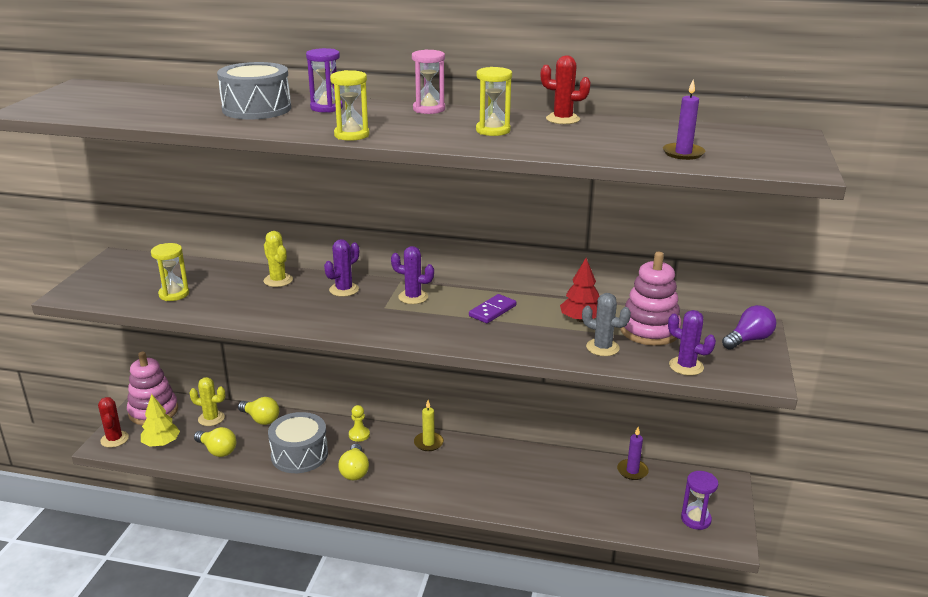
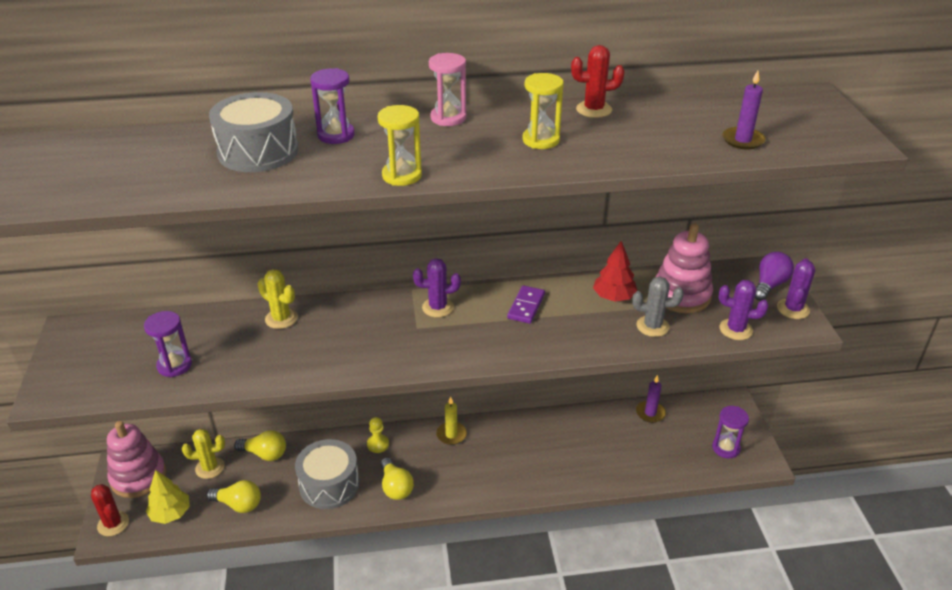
camera: 20 degrees left, 10 degrees up
yellow hourglass [151,243,189,301] -> purple hourglass [144,311,192,377]
purple cactus [324,239,359,297] -> purple cactus moved to [777,258,815,319]

